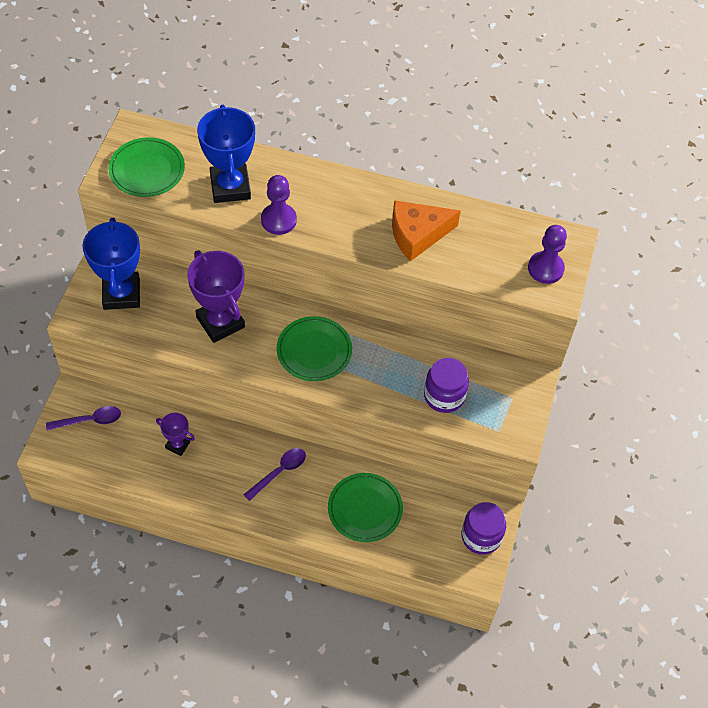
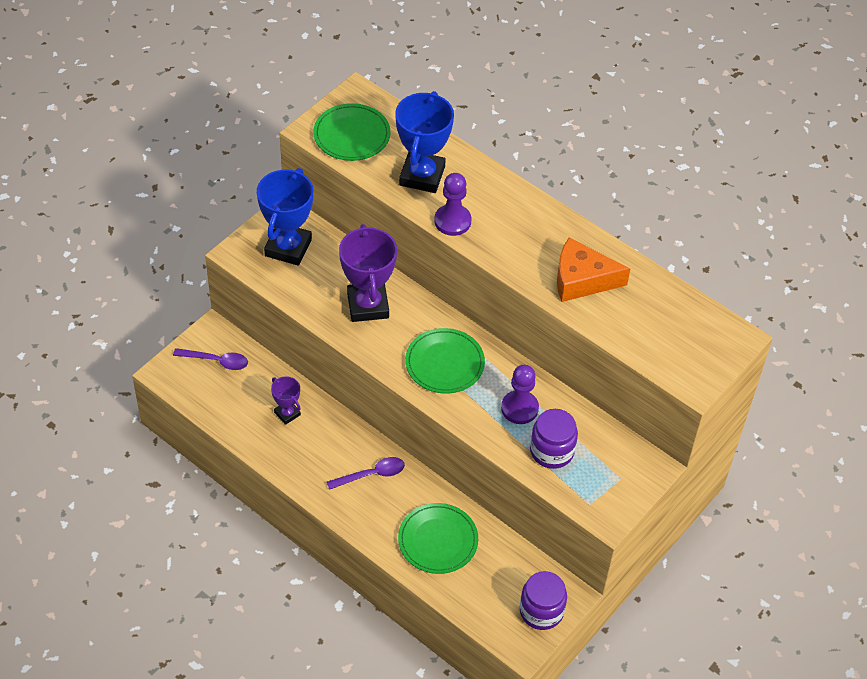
camera: 25 degrees right, 5 degrees down
purple pawn [528,225,567,284] -> purple pawn moved to [501,365,539,424]

